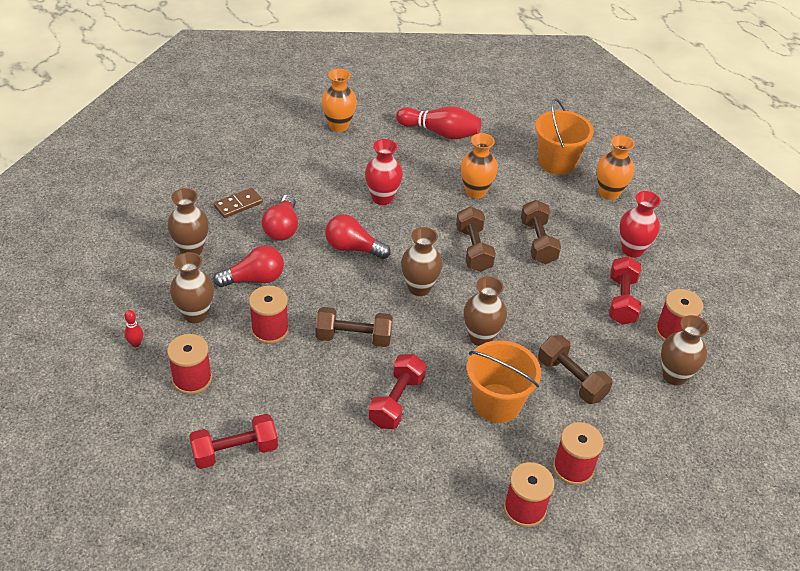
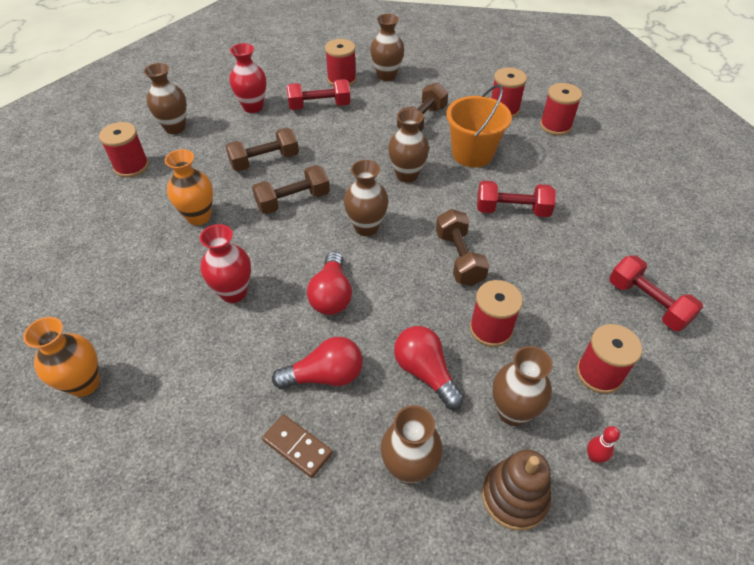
camera: 105 degrees left, 5 degrees up
red bowling pin [396,106,481,139] -> none
orange bucket [535,98,594,175] -> red spool [99,122,149,178]
orange vase [597,135,635,200] -> brown vase [144,63,187,134]
none -> brown stacking toy [482,449,551,531]

